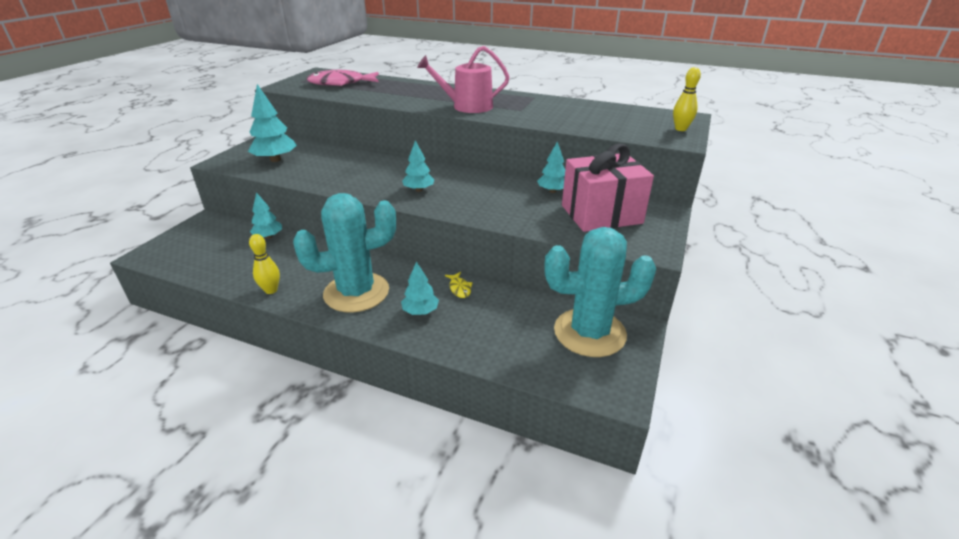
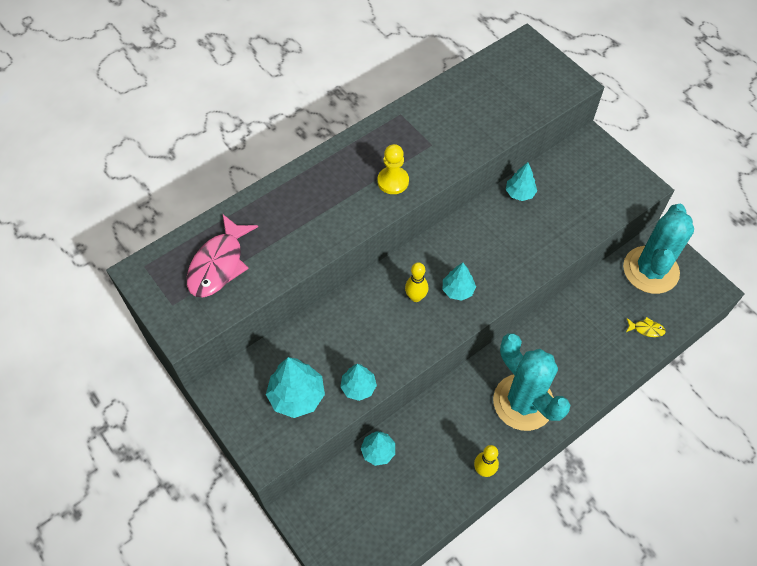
camera: 60 degrees left, 25 degrees up
turquoise cactus [293,193,396,312] -> turquoise cactus turned 45 degrees counterclockwise [493,333,570,431]
turquoise tree [401,261,439,315] -> turquoise tree moved to [340,364,377,401]
pink watering can [417,46,509,113] -> yellow pawn [378,144,409,194]
yellow fish [445,272,473,298] -> yellow fish moved to [626,317,666,337]
pink gift [562,144,654,232] -> none
yellow bowling pin [673,67,701,131] -> yellow bowling pin moved to [405,262,428,302]

